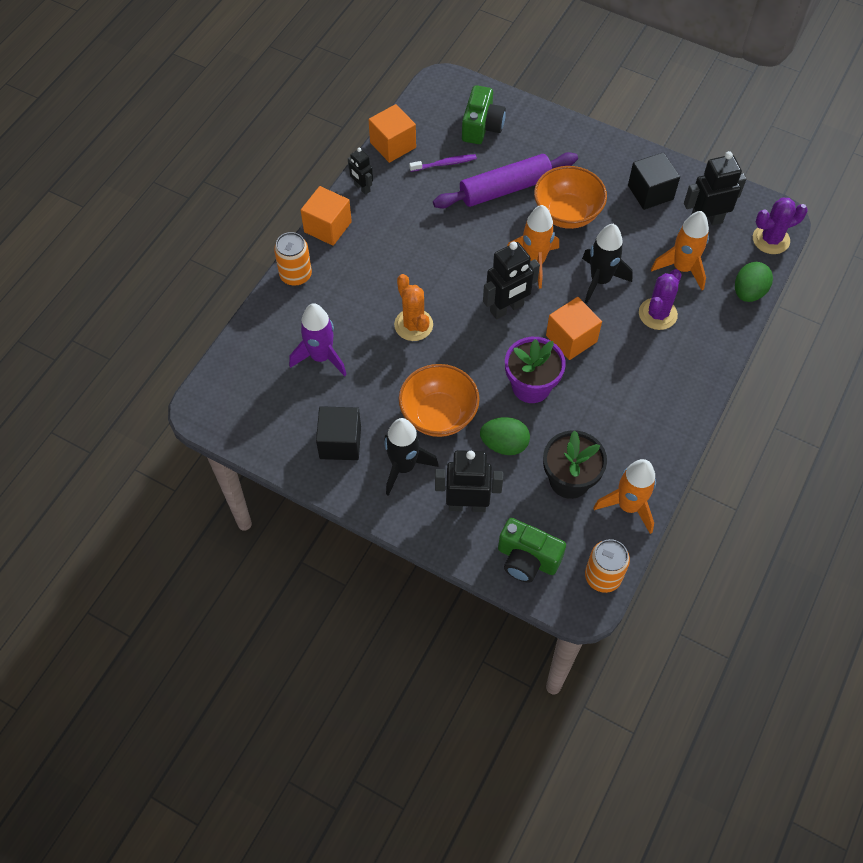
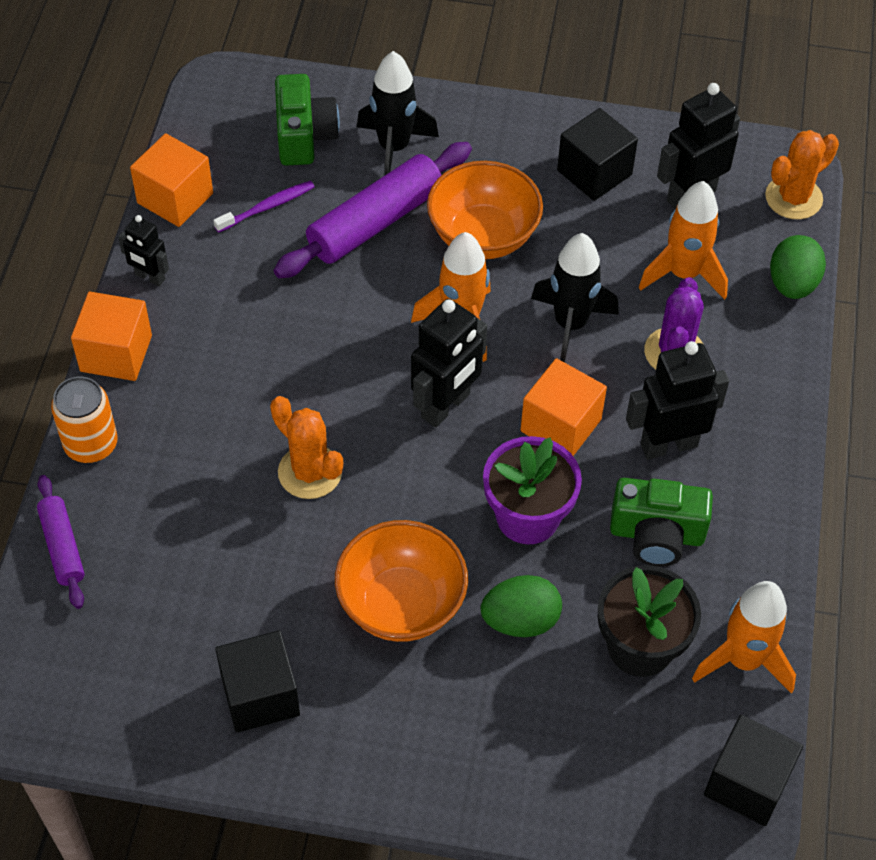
camera: 20 degrees left, 5 degrees down
purple rocket [289,303,347,376] -> none
black rocket [384,418,439,496] -> black rocket moved to [357,51,439,176]
black robot [435,450,503,512] -> black robot moved to [626,341,729,459]
green camera [498,518,566,583] -> green camera moved to [610,478,713,566]
orange can [585,539,630,593] -> black cube [704,715,803,826]
purple cactus [753,198,808,254] -> orange cactus [765,130,839,219]
none -> purple rolling pin [37,475,84,609]

